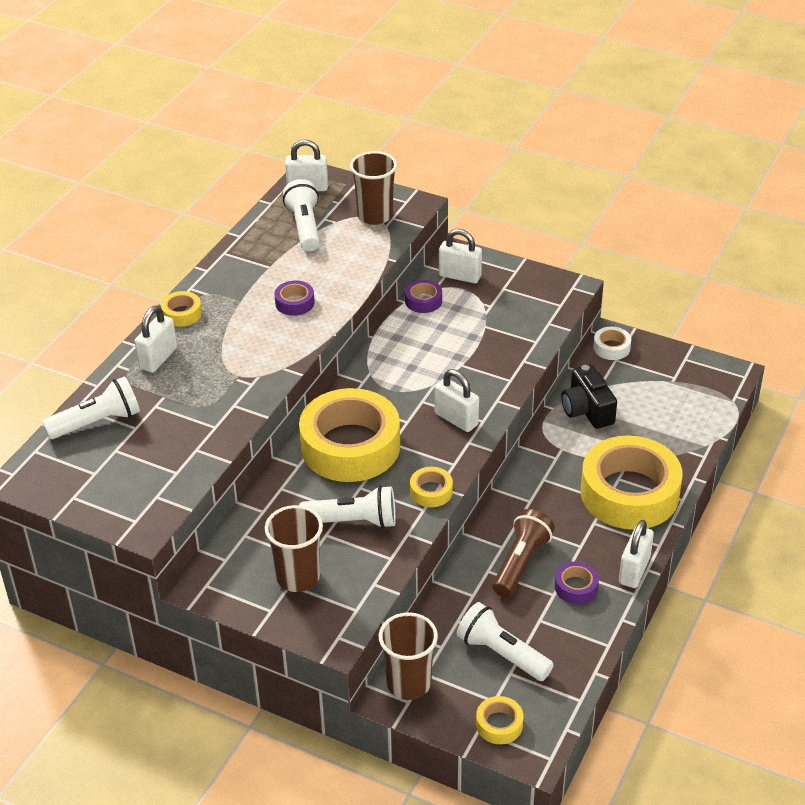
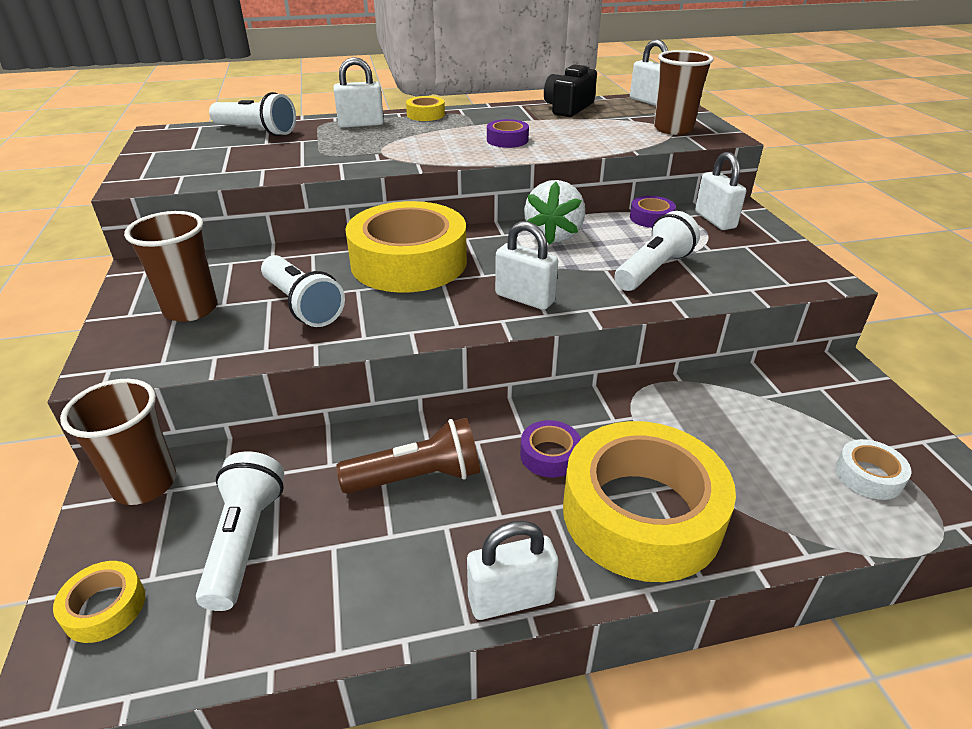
camera: 50 degrees right, 5 degrees down
white flashlight [283,179,320,251] -> white flashlight moved to [614,211,700,291]
yellow tape [410,467,453,507] -> none
white padlock [434,369,479,432] -> white padlock turned 60 degrees counterclockwise [495,221,558,310]
purple tape [555,561,599,604] -> purple tape moved to [520,420,581,478]
black camera [561,365,617,429] -> black camera moved to [544,64,597,117]
white tape [593,327,631,360] -> white tape moved to [835,439,911,500]
none -> white strawberry [524,180,585,245]

